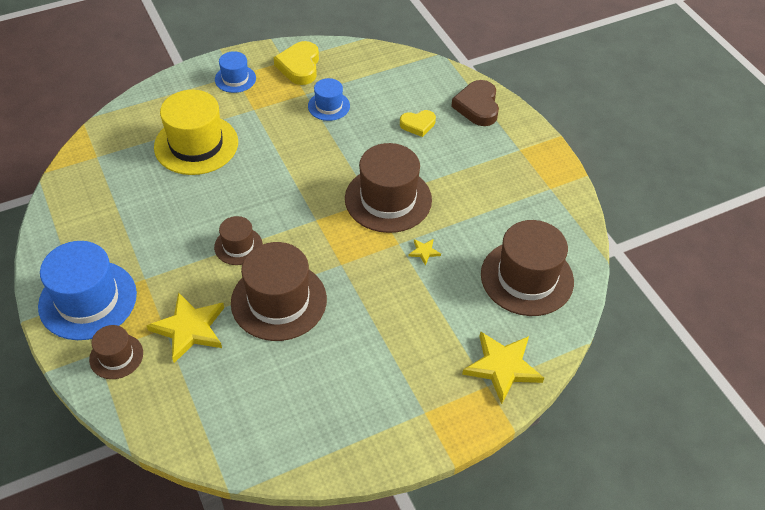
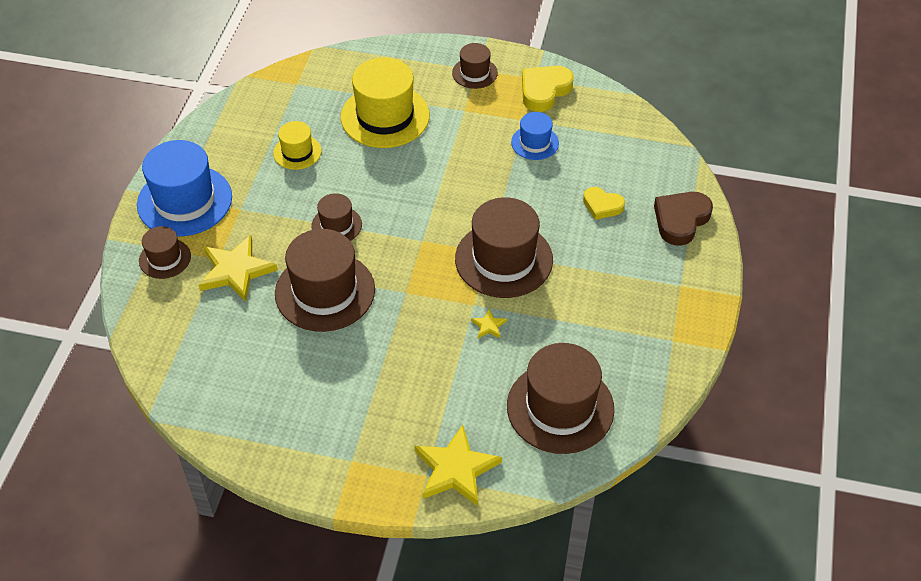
camera: 40 degrees right, 0 degrees up
blue hat [215,51,256,93] -> brown hat [452,43,498,89]
none -> yellow hat [273,121,322,170]

